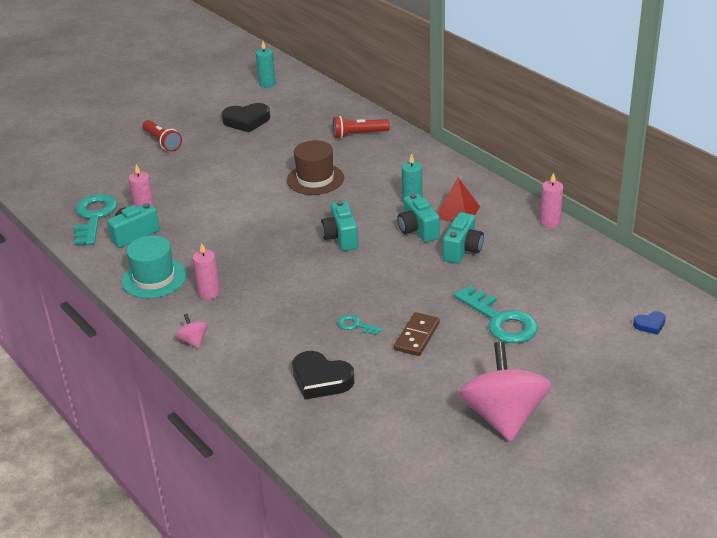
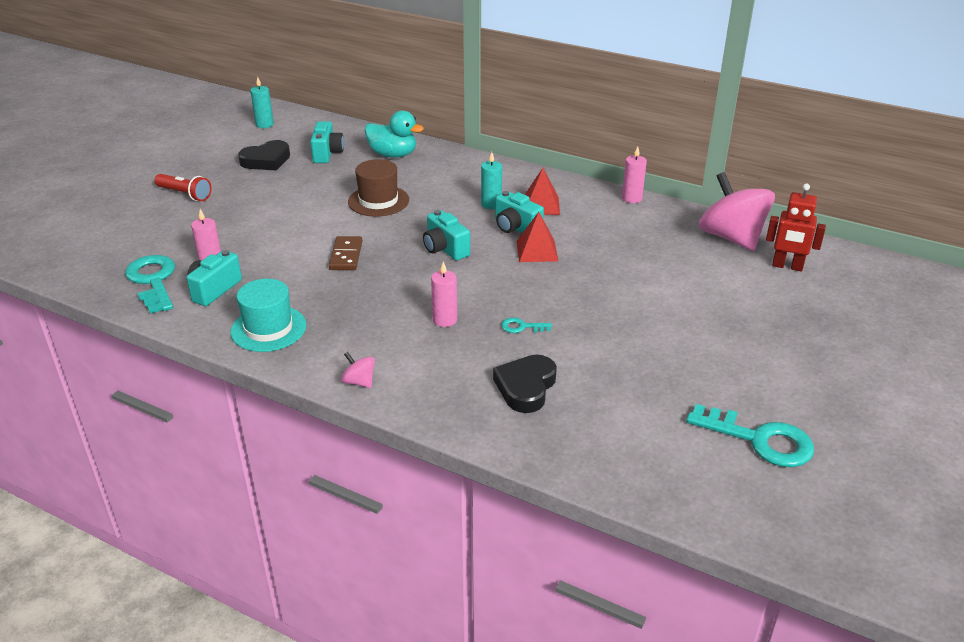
camera: 25 degrees left, 0 degrees up
pink candle [193,242,220,300] -> pink candle moved to [431,261,457,327]
black heart [292,351,355,399] -> black heart turned 105 degrees clockwise [493,355,557,413]
red flashlight [333,116,390,139] -> turquoise duck [364,110,424,158]
brown domino [394,312,440,356] -> brown domino moved to [329,236,362,270]
turquoise camera [443,212,484,264] -> turquoise camera moved to [310,121,344,163]
turquoise key [454,286,538,343] -> turquoise key moved to [686,404,814,467]
pink spinning top [458,342,552,442] -> pink spinning top moved to [699,172,775,251]
blue heart [633,311,666,335] -> red robot [766,184,826,271]
none -> red pyramid [517,212,558,262]

